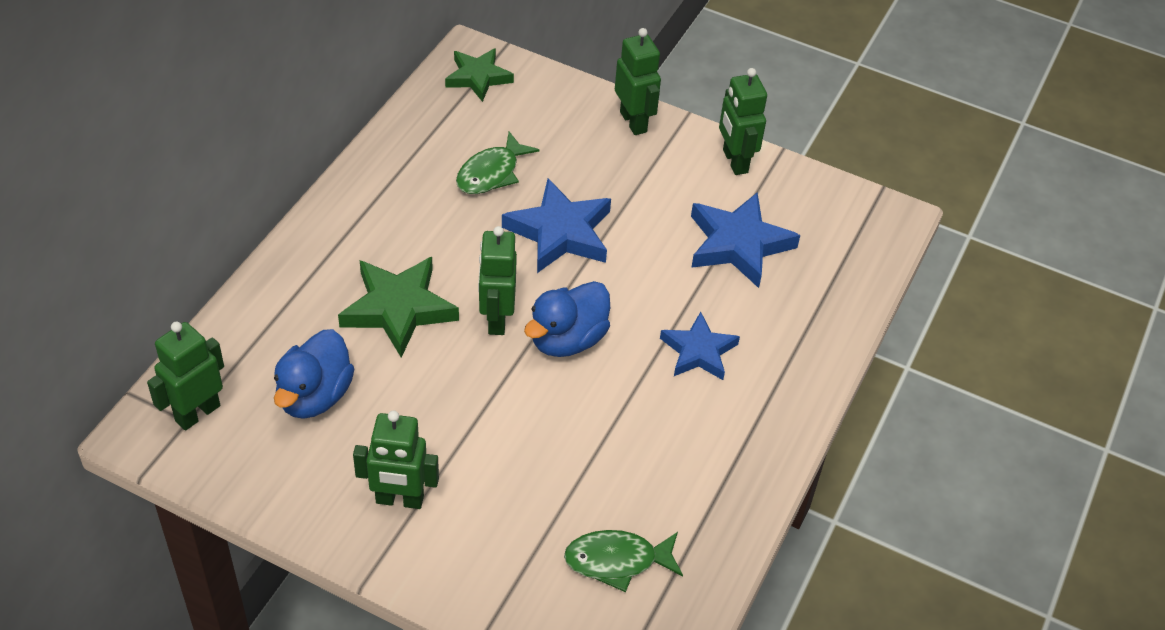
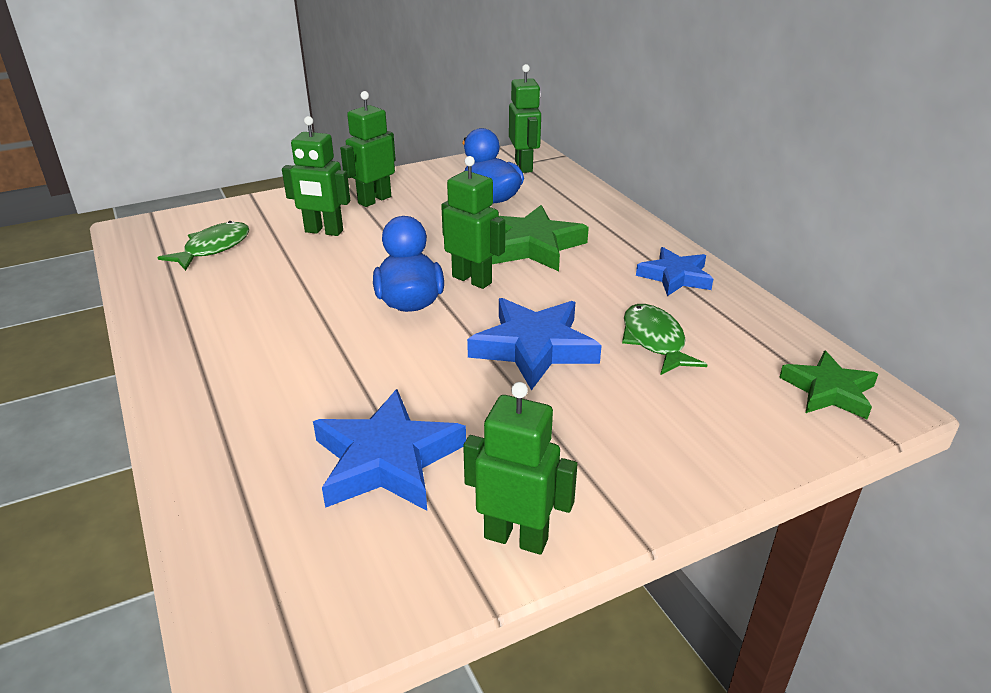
camera: 130 degrees right, 15 degrees down
green robot [615,28,661,135] -> green robot moved to [282,116,350,236]
blue star [660,312,740,380] -> blue star moved to [636,247,713,296]

